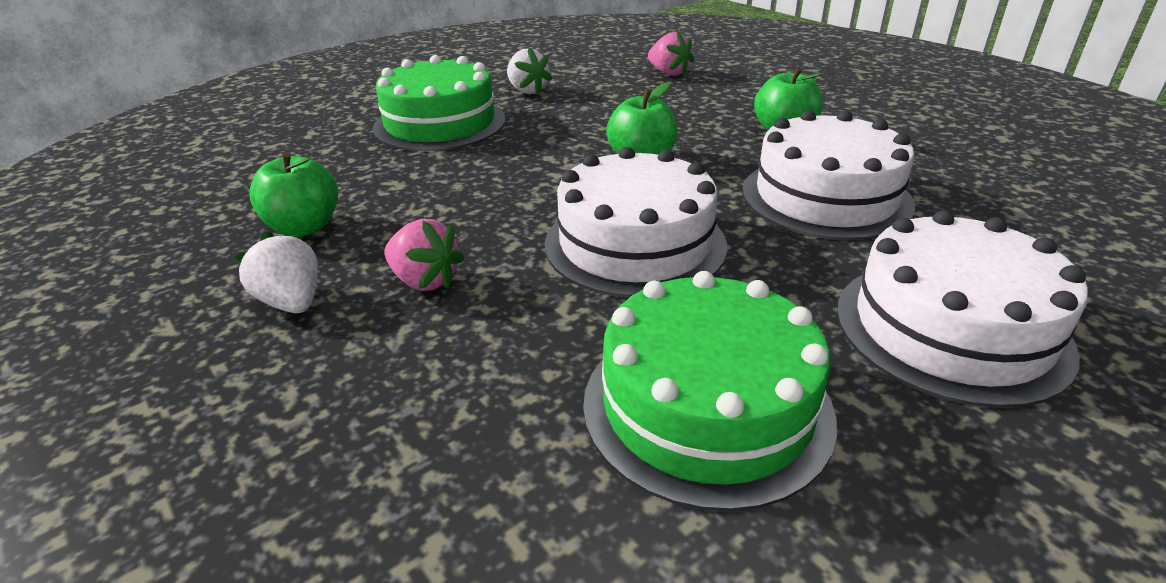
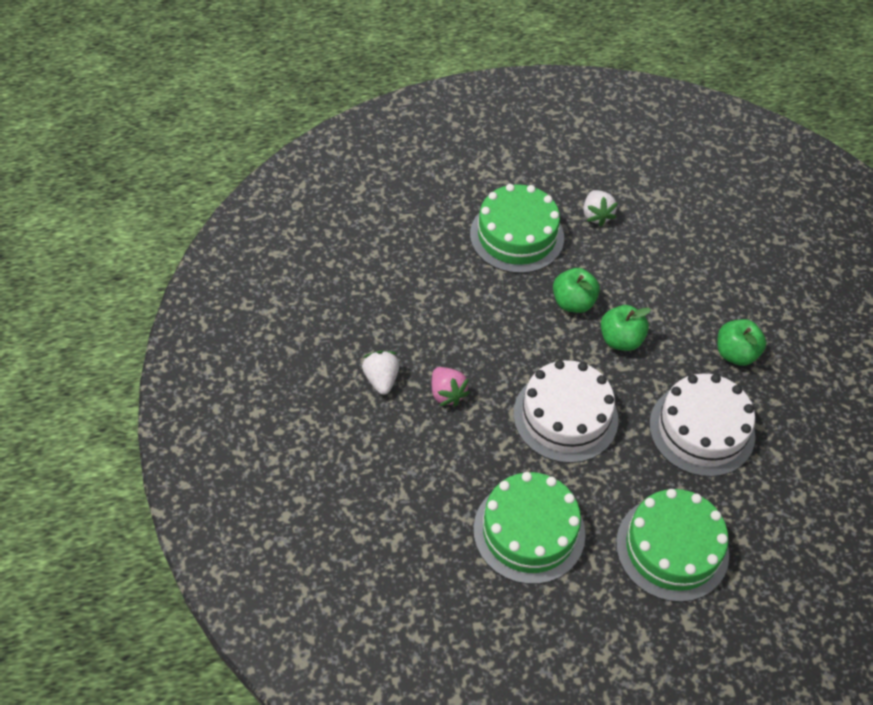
camera: 25 degrees right, 20 degrees up
green apple [249,152,338,236] -> green apple moved to [553,268,600,313]
pink strawberry [648,31,694,76] -> none
white cake [837,210,1088,408] -> green cake [616,489,729,602]

